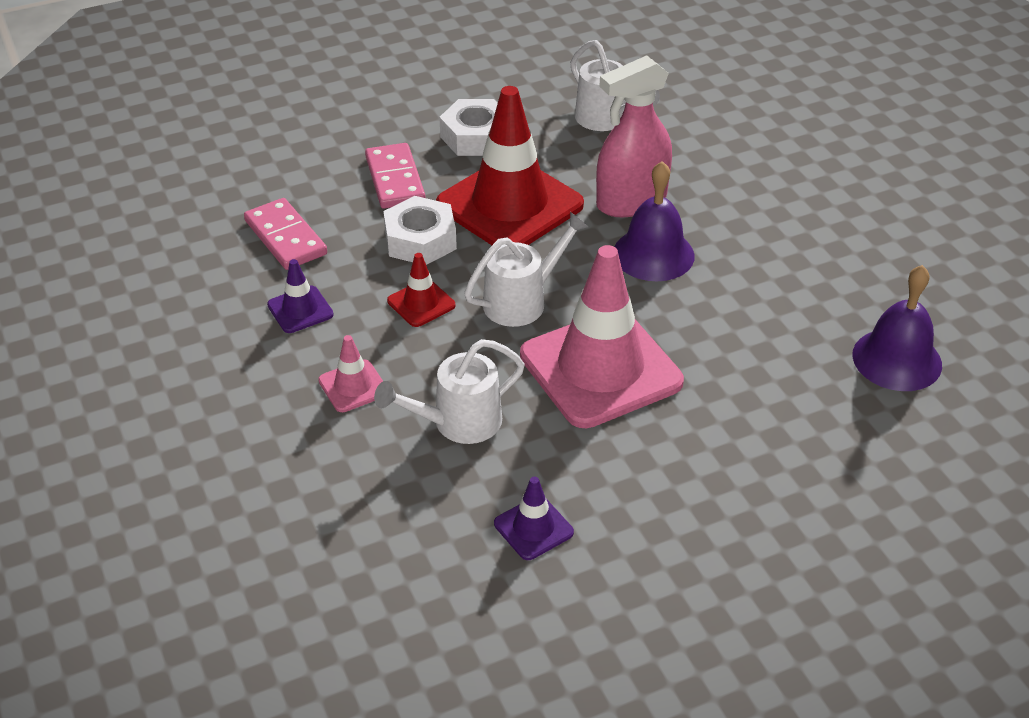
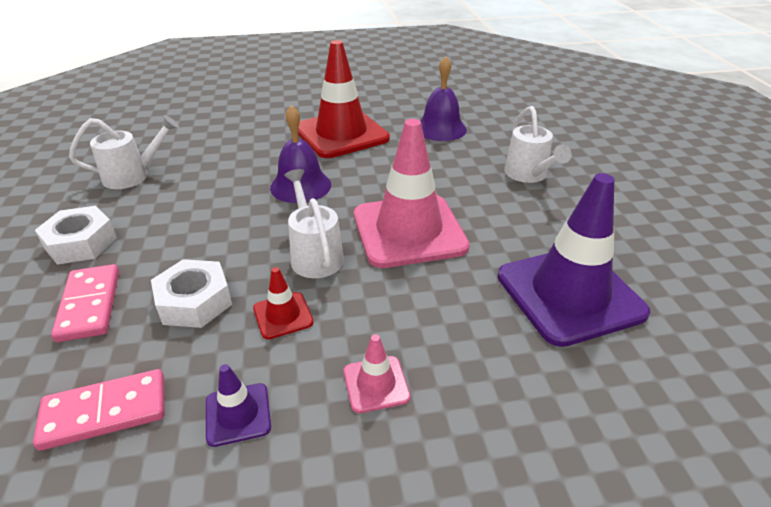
camera: 75 degrees left, 5 degrees down
pink domino [365,143,426,209] -> pink domino turned 75 degrees clockwise [51,264,119,342]
white watering can [374,339,525,444] -> white watering can moved to [504,106,572,183]
red traffic cone [436,86,584,245] -> red traffic cone moved to [298,40,390,158]
purple traffic cone [494,477,574,560] -> purple traffic cone [497,173,650,347], size x2.31
pink spray bottle [596,55,672,217] -> none

